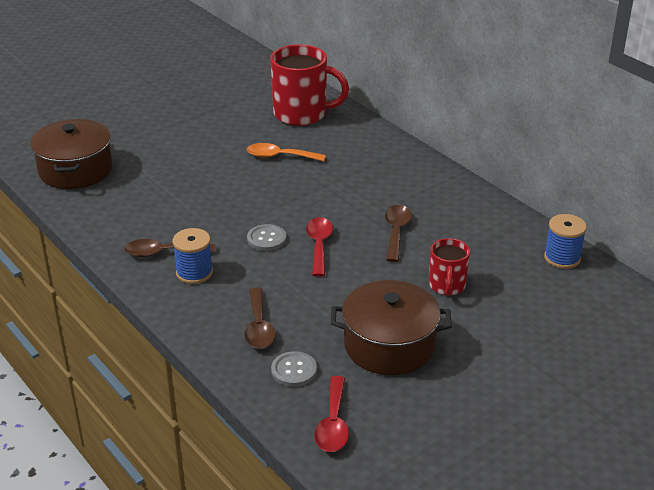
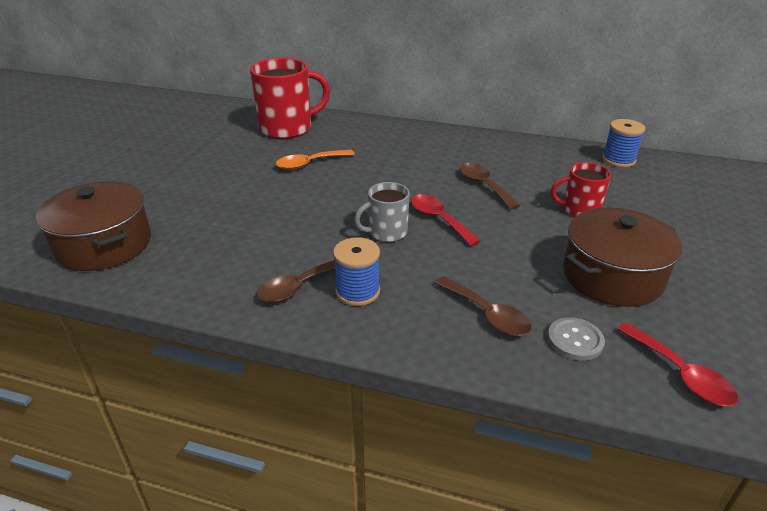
camera: 35 degrees left, 0 degrees up
grey button [247,224,286,251] -> grey mug [354,182,410,242]
red mug [429,238,470,295] -> red mug turned 120 degrees clockwise [551,162,611,217]

